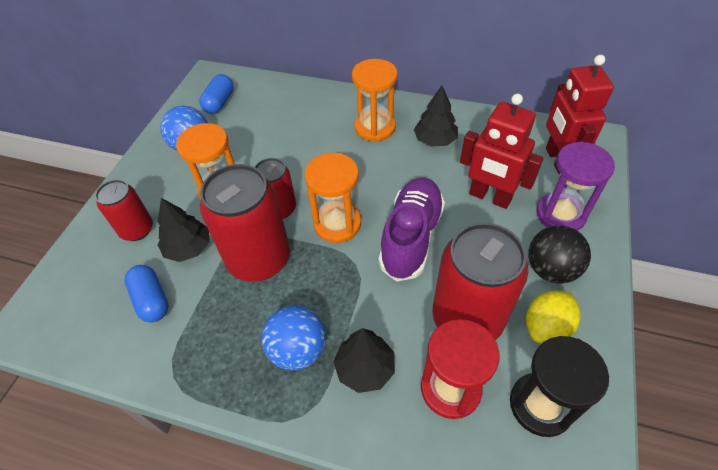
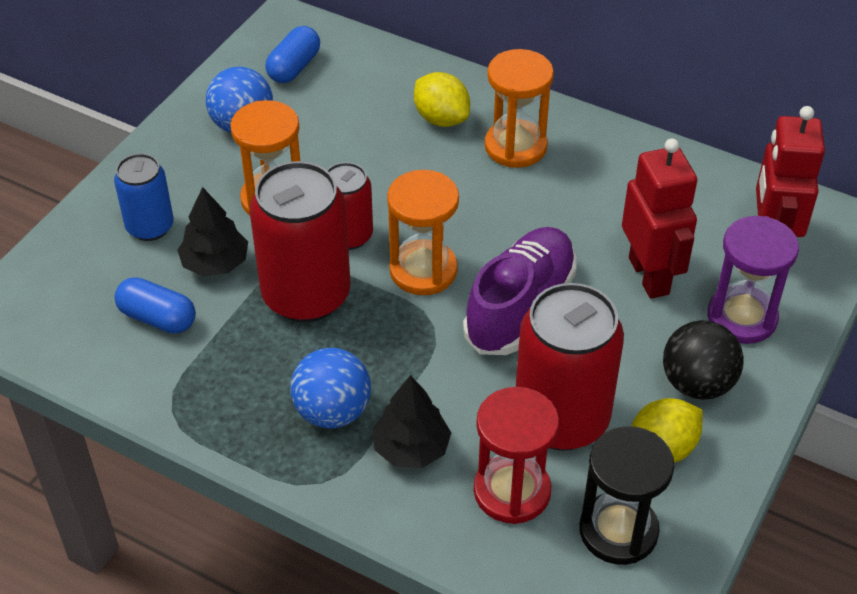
camera: 10 degrees right, 5 degrees down
red can [95,180,153,241] -> blue can [114,154,174,241]
blue capsule [124,265,169,322] -> blue capsule turned 45 degrees counterclockwise [115,277,196,334]
black tree [414,85,458,147] -> none
red robot [460,93,544,209] -> red robot turned 150 degrees counterclockwise [622,138,697,299]
none -> yellow lemon [414,72,470,127]

